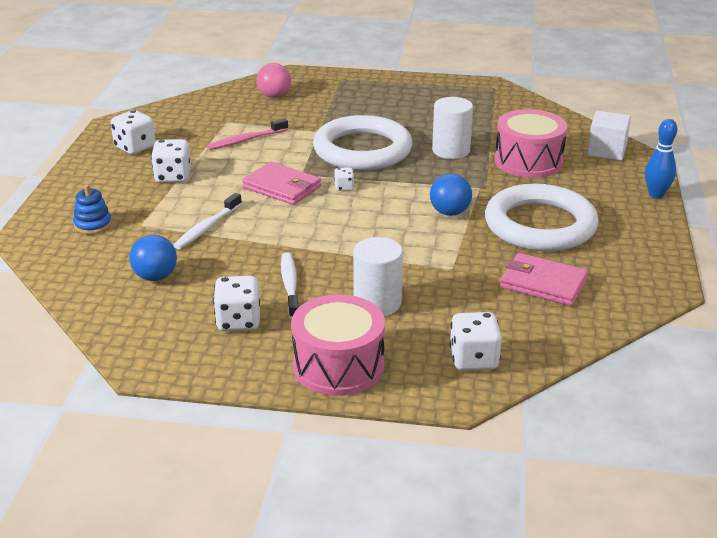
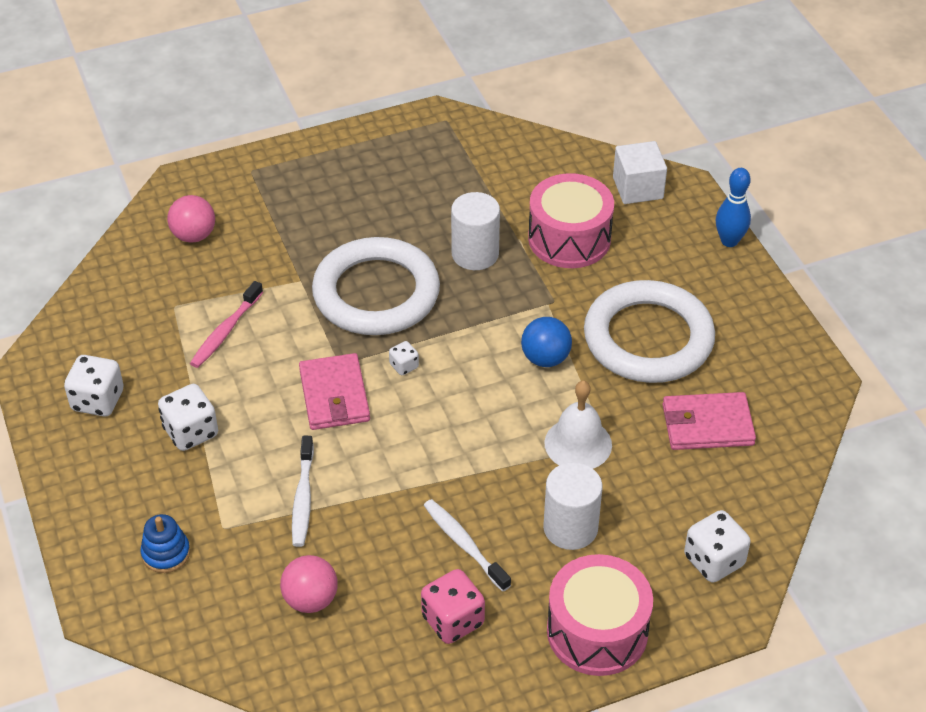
camera: 30 degrees left, 15 degrees up
blue ball [129,235,177,281] -> pink ball [280,555,338,613]
white dice [213,276,260,331] -> pink dice [421,569,485,644]
pink wallet [242,162,321,205] -> pink wallet turned 75 degrees clockwise [299,353,370,430]
none -> white bell [544,381,612,469]

